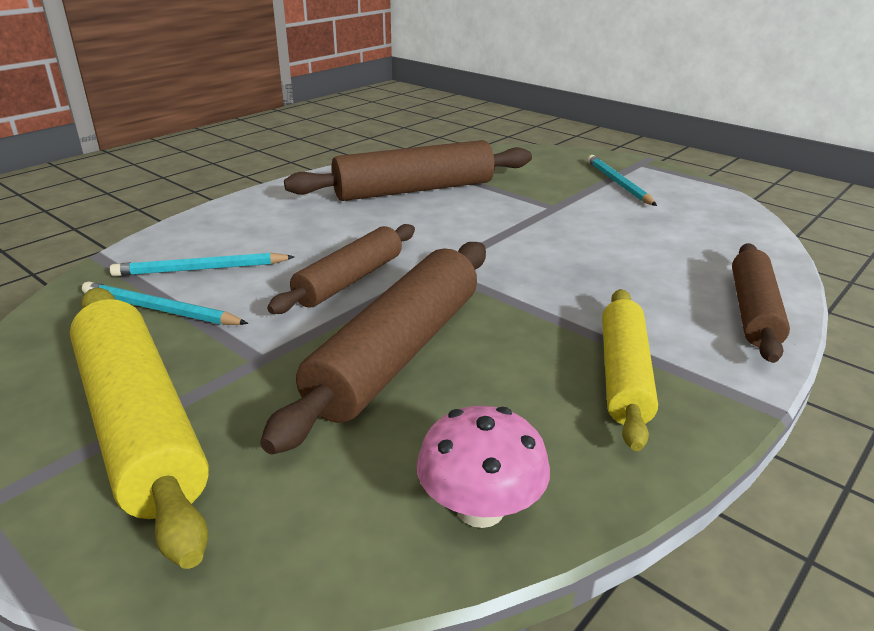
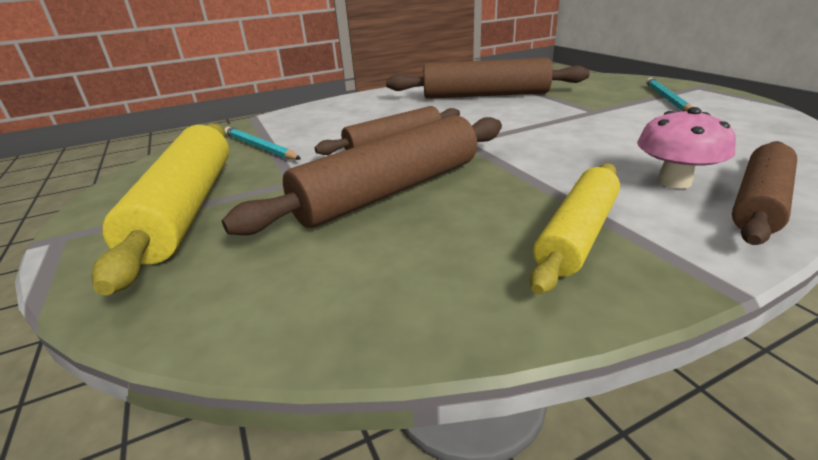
camera: 25 degrees right, 0 degrees up
turquoise pencil [110,253,295,276] -> none
pink mushroom [417,406,550,528] -> pink mushroom moved to [637,107,736,189]

